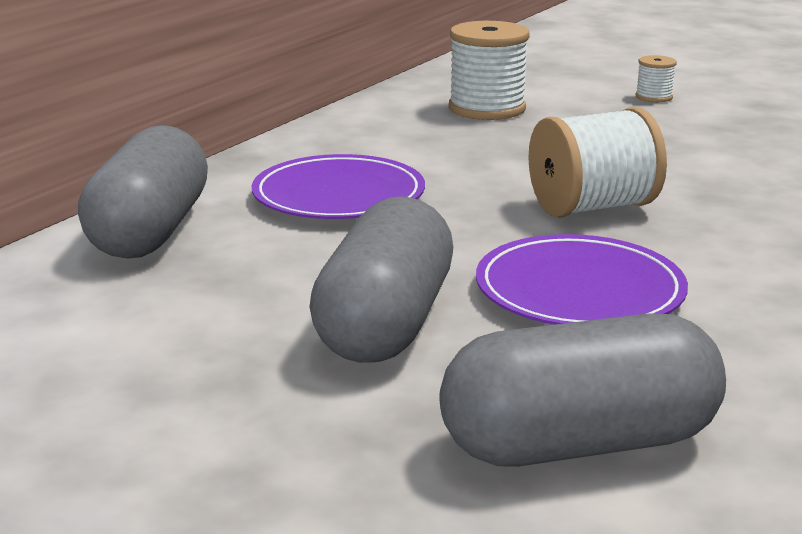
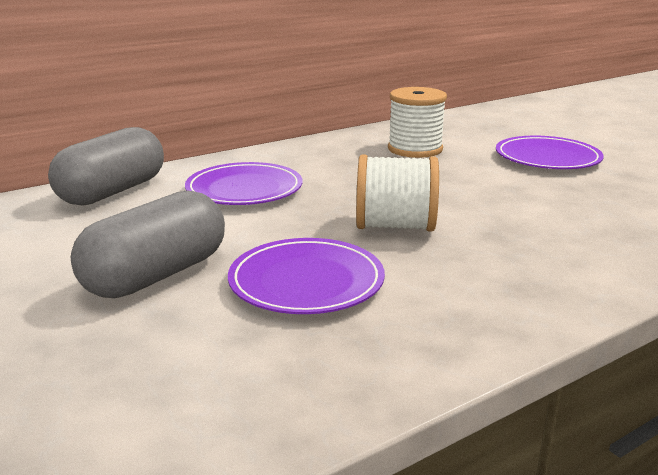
camera: 25 degrees right, 0 degrees up
grey capsule [439,314,726,467] -> none
white spool [635,55,677,102] -> purple plate [496,136,604,169]

